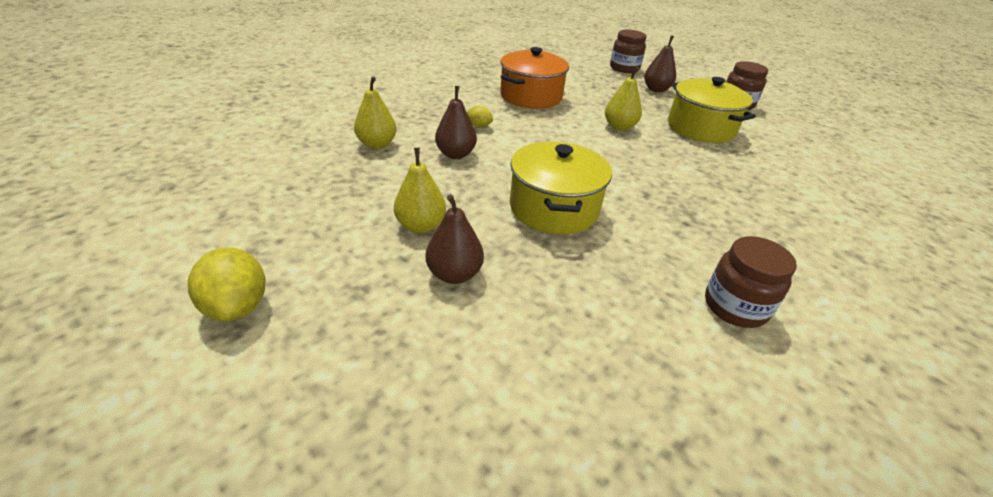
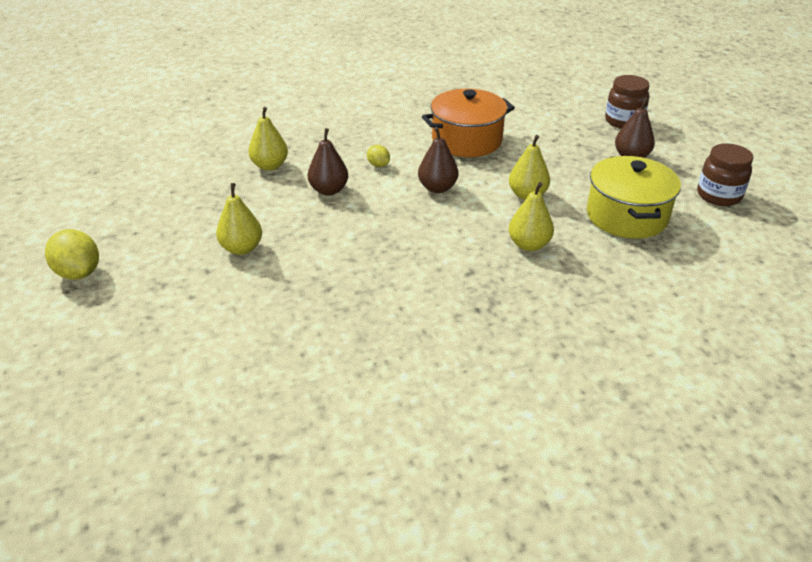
camera: 30 degrees right, 0 degrees up
yellow lemon [188,247,266,321] -> yellow lemon turned 45 degrees counterclockwise [45,229,99,280]
brown pear [426,194,484,284] -> brown pear moved to [418,127,458,193]
yellow pot [510,141,612,234] -> none
brown jar [705,236,797,328] -> none
none -> yellow pear [509,182,554,251]

